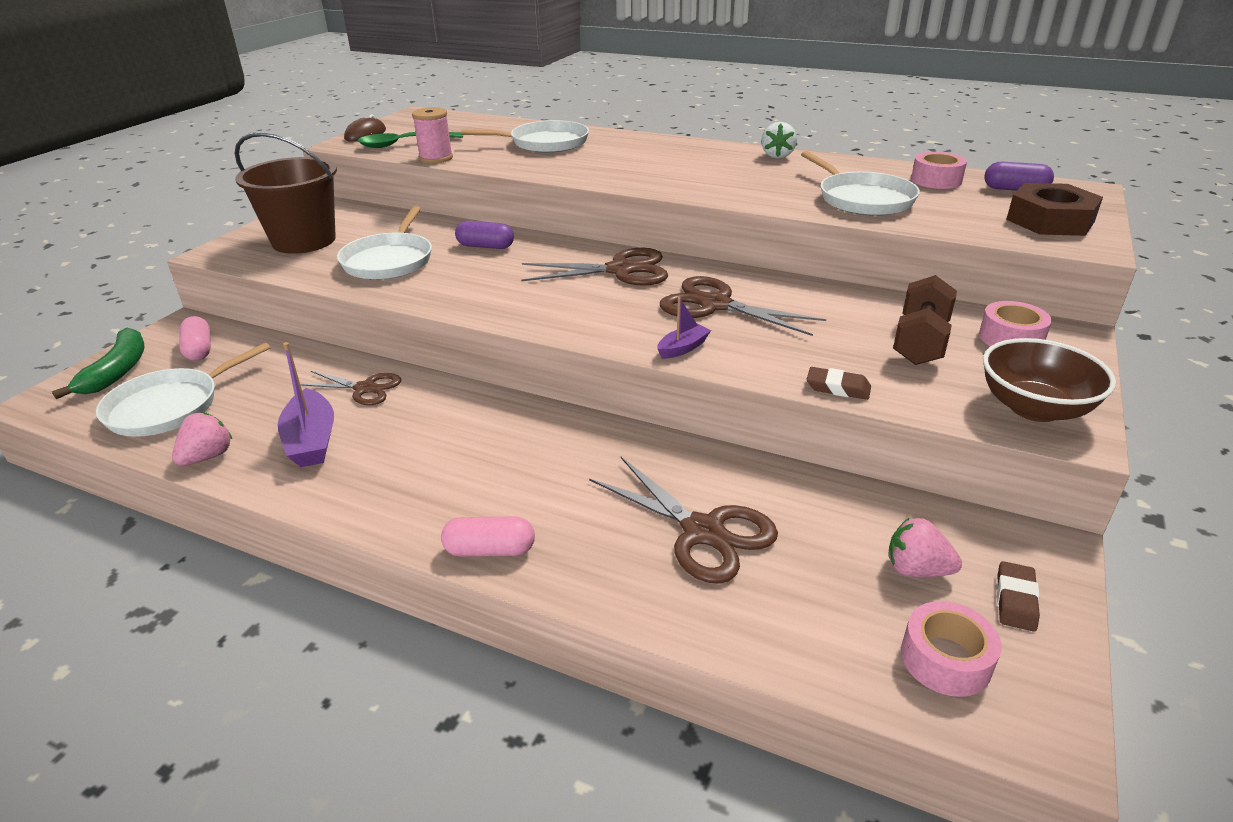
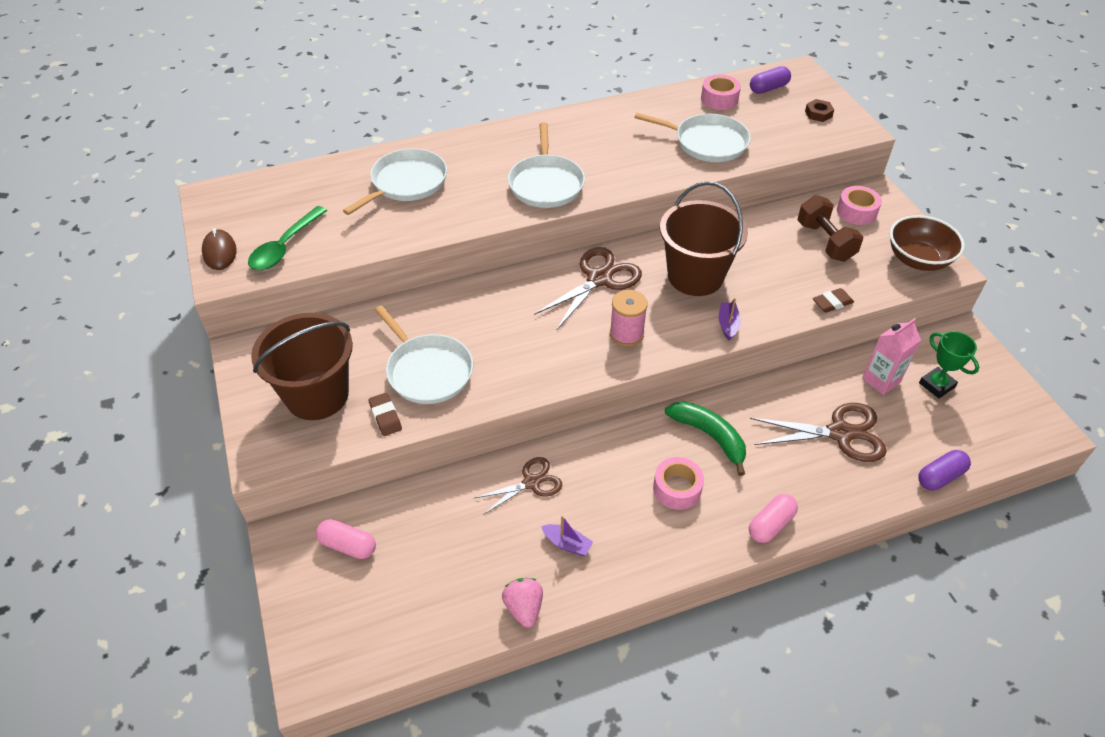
camera: 45 degrees left, 15 degrees up
green banana [52,328,145,399] -> green banana moved to [665,402,746,476]
white pan [96,343,270,437] -> white pan moved to [508,122,585,208]
purple boat [278,342,334,467] -> purple boat [541,515,593,556], size x0.57
pink spool [412,107,453,163] -> pink spool moved to [610,290,648,347]
purple capsule [455,221,514,249] -> purple capsule moved to [918,450,971,490]
brown scissors [660,276,826,336] -> brown bucket [660,181,748,296]
white strawberry [761,122,797,159] -> none
pink strawberry [888,517,962,577] -> green trophy [919,331,979,398]
pink tape [901,601,1001,697] -> pink tape moved to [653,457,704,510]
brown eraser [997,561,1040,632] -> brown eraser moved to [368,393,402,436]
brown nut [1006,183,1103,236] -> brown nut [805,99,834,122], size x0.47
none -> pink carton [862,318,921,395]

